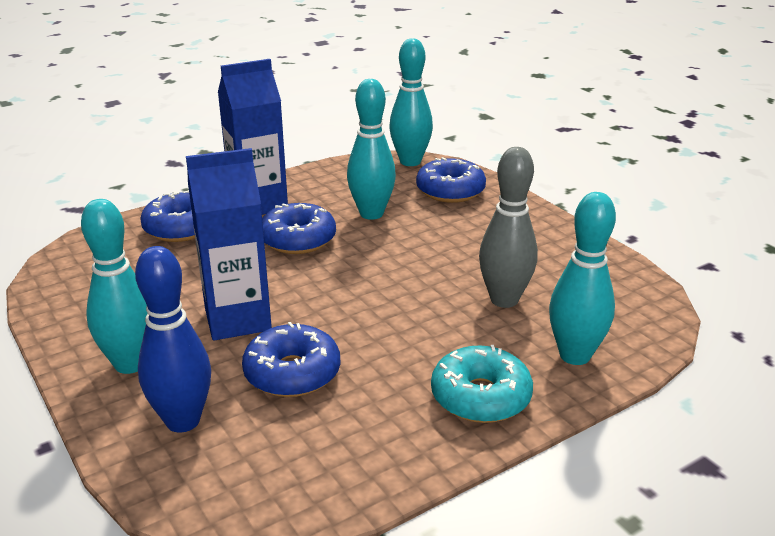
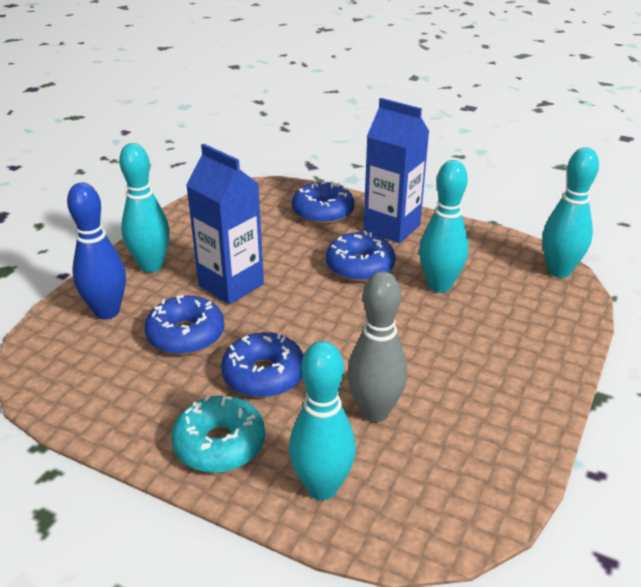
camera: 60 degrees right, 5 degrees up
blue donut [416,157,486,203] -> blue donut moved to [221,332,304,398]

